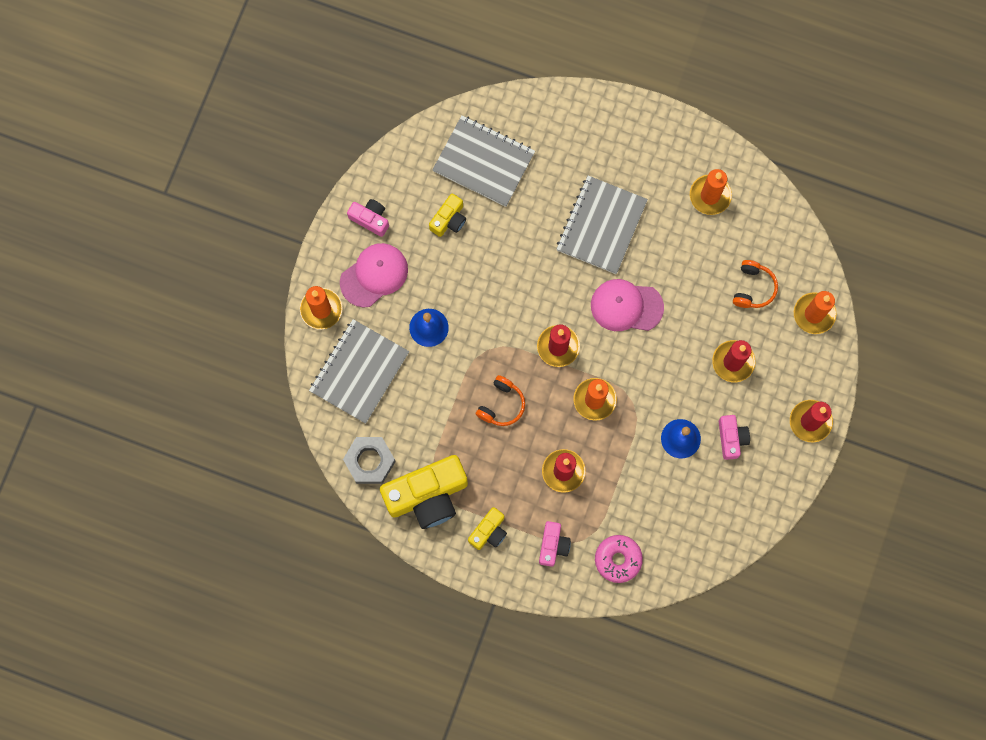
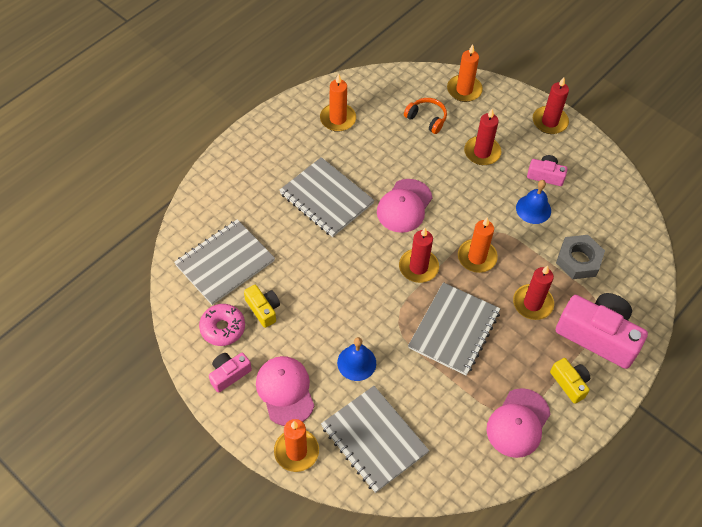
camera: 70 degrees left, 20 degrees down
grey nut [343,437,396,484] -> grey nut moved to [556,235,605,279]
yellow camera [380,455,468,529] -> pink cap [487,388,550,458]
orange headphones [476,375,525,426] -> grey notebook [408,282,501,375]
pink camera [539,521,571,567] -> pink camera [556,293,648,369], size x1.99
pink donut [595,535,643,583] -> pink donut moved to [199,304,245,346]

